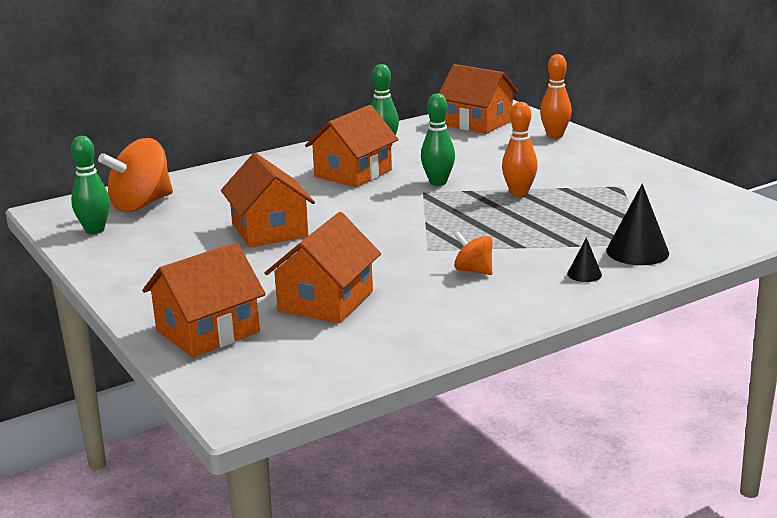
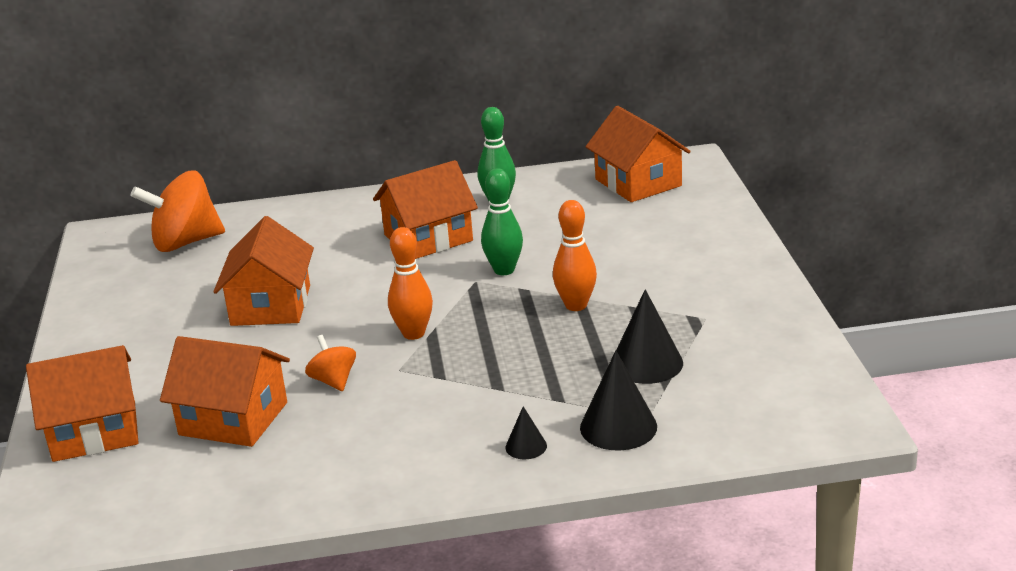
camera: 25 degrees right, 5 degrees up
green bowling pin [71,136,110,234] -> none
orange house [264,212,381,323] -> orange house turned 60 degrees clockwise [160,336,290,447]
orange spinning top [454,231,493,275] -> orange spinning top moved to [305,335,356,391]
orange bowling pin [540,54,572,139] -> orange bowling pin moved to [388,227,433,340]
none -> black cone [616,289,683,384]

